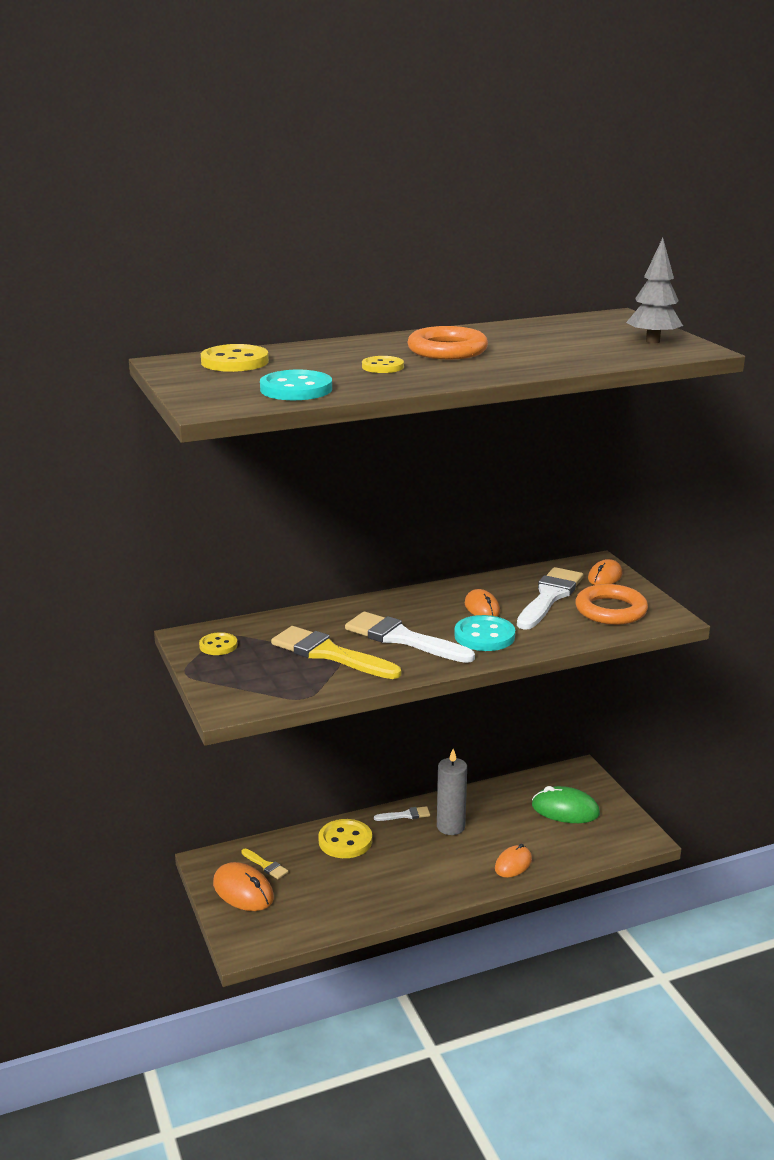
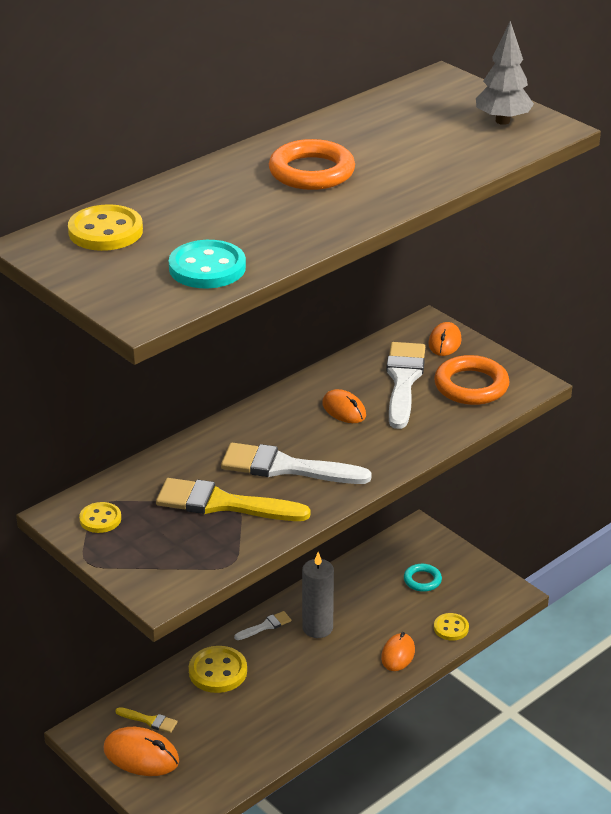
camera: 20 degrees left, 10 degrees up
yellow button [362,356,404,373] -> yellow button moved to [434,613,469,641]
turquoise button [454,615,515,651] -> none
green mouse [532,786,600,823] -> turquoise ring [404,564,442,592]

